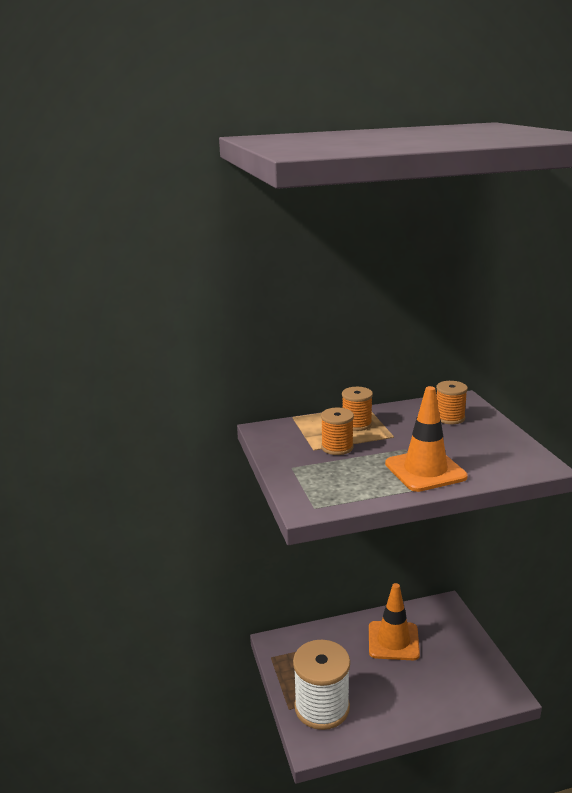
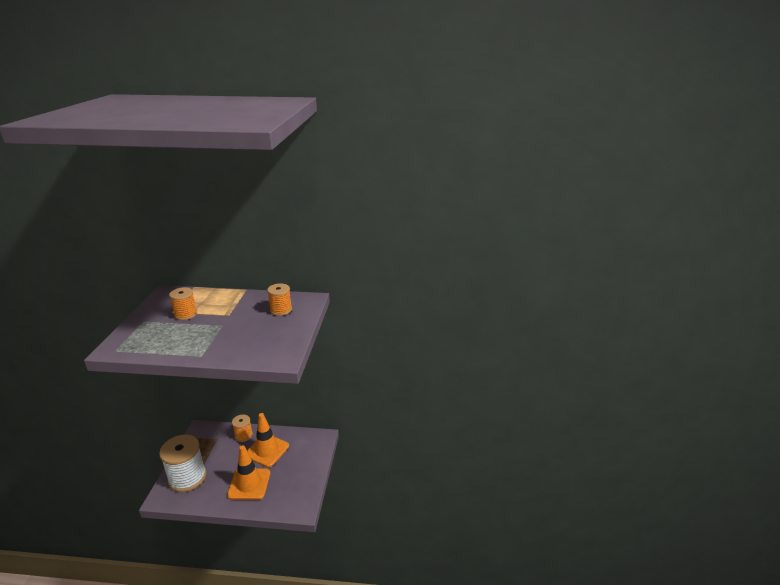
camera: 20 degrees right, 5 degrees up
orange spool [342,387,373,431] -> orange spool moved to [232,414,253,442]
orange traffic cone [385,386,468,492] -> orange traffic cone moved to [227,445,270,500]

